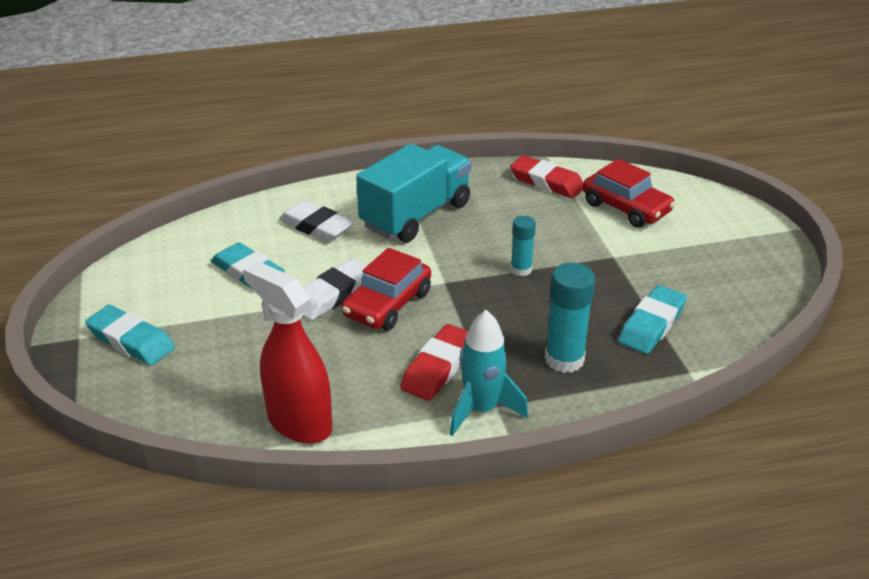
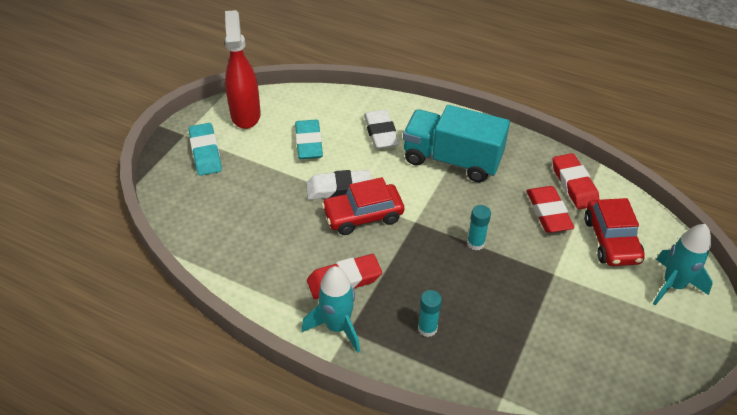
camera: 40 degrees right, 10 degrees up
red spray bottle [243,261,332,444] -> red spray bottle moved to [225,10,261,129]
turquoise truck [356,144,471,242] -> turquoise truck turned 150 degrees counterclockwise [403,105,510,182]
turquoise glue stick [545,263,595,373] -> turquoise glue stick [418,290,442,337], size x0.61
turquoise eraser [618,285,687,354] -> none
none -> red eraser [527,186,574,233]
none -> turquoise rocket [653,224,713,305]

